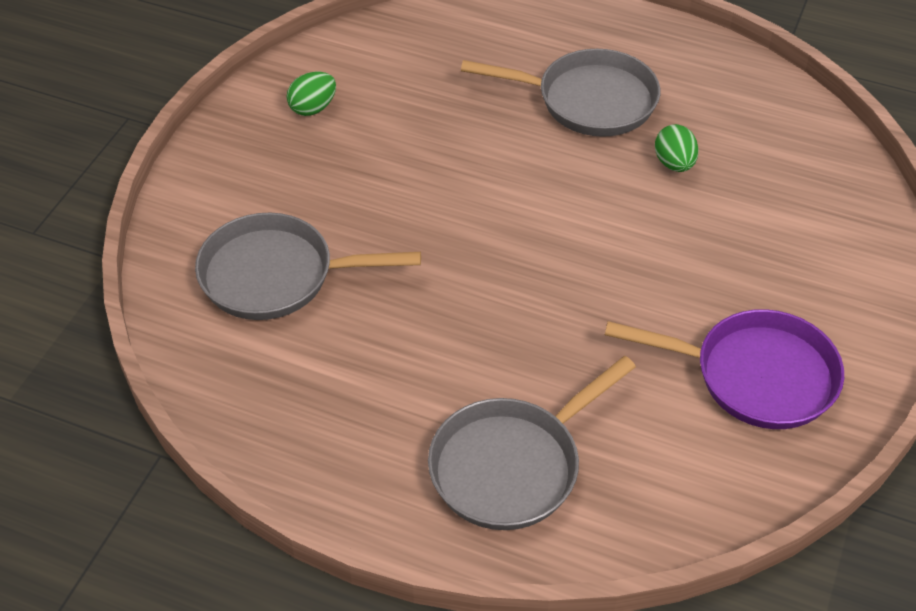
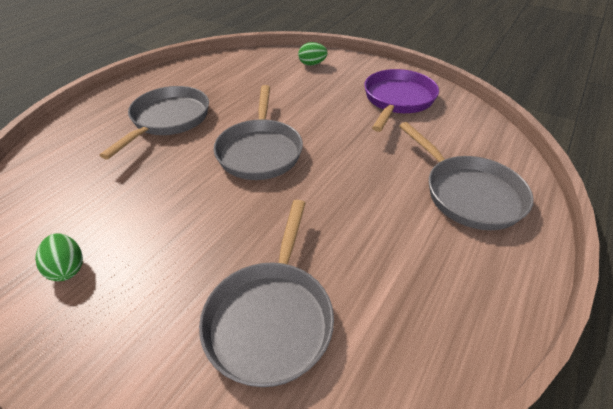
camera: 80 degrees left, 5 degrees down
green egg [655,124,699,172] -> green egg moved to [298,42,328,66]
none -> grey pan [213,85,303,180]

